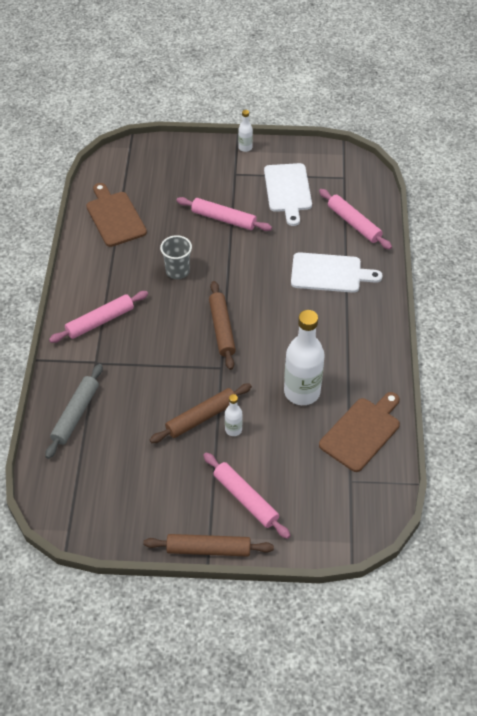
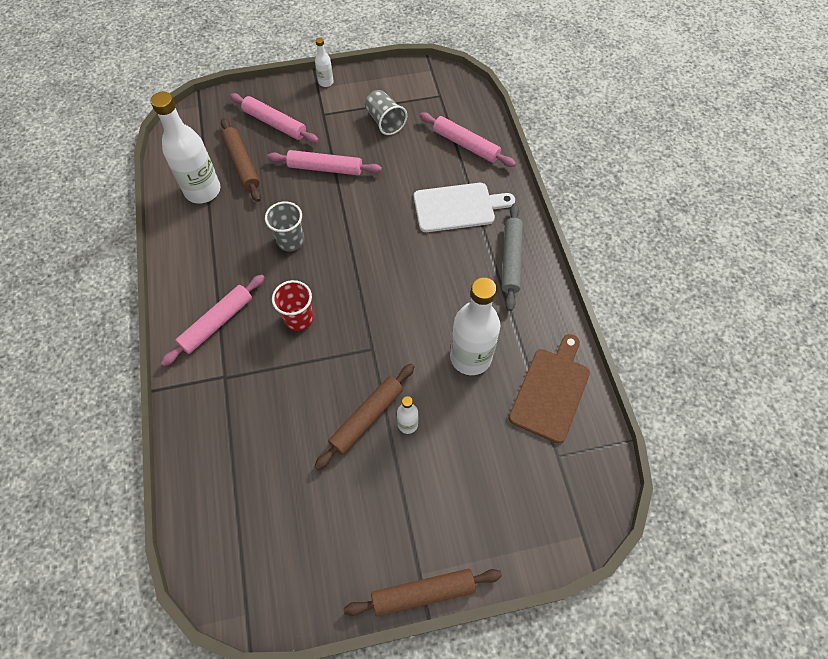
camera: 15 degrees left, 10 degrees up
grey rolling pin [45,364,103,459] -> grey rolling pin moved to [502,204,523,311]
brown cutting board [86,183,147,247] -> white bottle [151,91,220,203]
pink rolling pin [203,452,291,539] -> pink rolling pin moved to [230,93,319,143]
brown rolling pin [209,281,236,370] -> brown rolling pin moved to [221,118,261,202]
white cutting board [264,163,312,226] -> grey cup [365,90,407,135]
none -> red cup [272,280,314,331]

